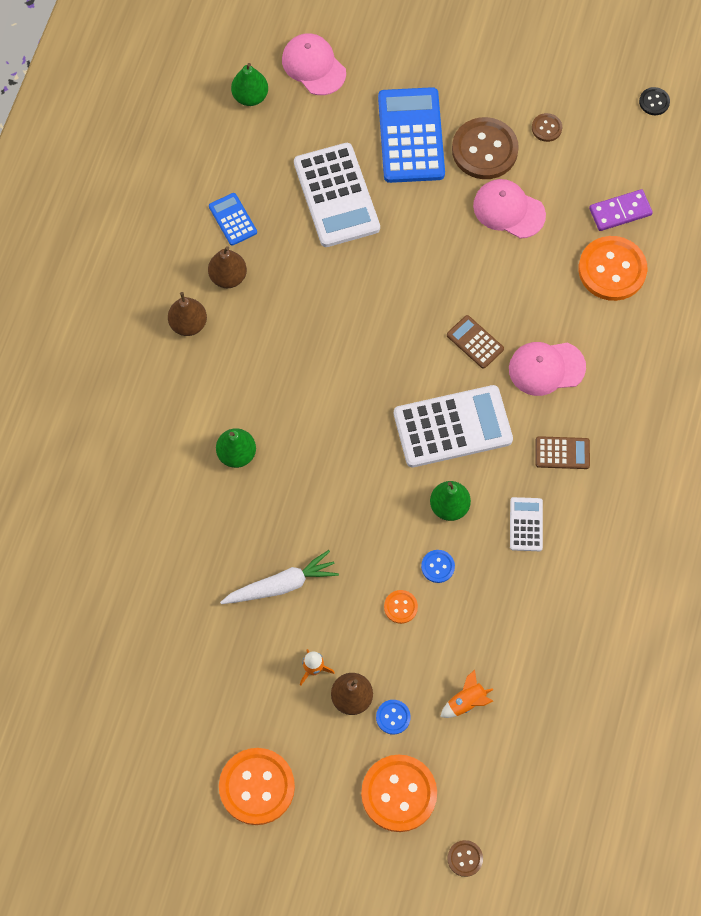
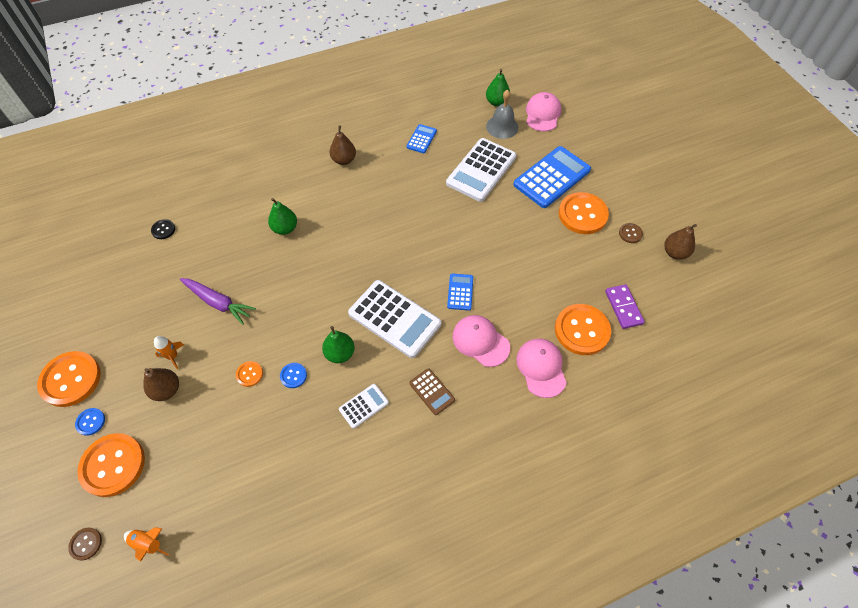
camera: 50 degrees right, 10 degrees down
brown pear [208,246,247,288] -> brown pear moved to [664,224,697,260]
white carrot [220,550,339,604] -> purple carrot [180,278,256,325]
blue button [376,700,411,735] -> blue button moved to [75,408,105,436]
orange rocket [440,670,493,718] -> orange rocket moved to [124,527,169,562]
brown calculator [447,315,504,369] -> blue calculator [447,274,473,311]
brown button [452,117,519,179] -> orange button [559,192,609,234]
pink cap [473,179,546,239] -> pink cap moved to [516,338,567,398]
purple domino [589,189,653,231] -> purple domino turned 45 degrees clockwise [605,284,645,329]
black button [639,87,670,115] -> black button moved to [151,219,175,239]
none -> grey bell [486,89,518,139]

